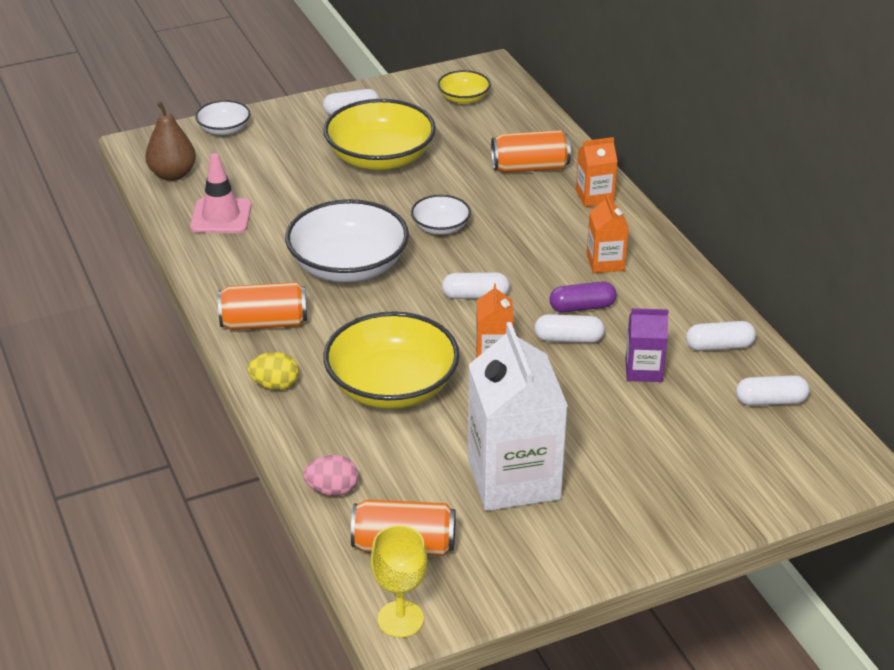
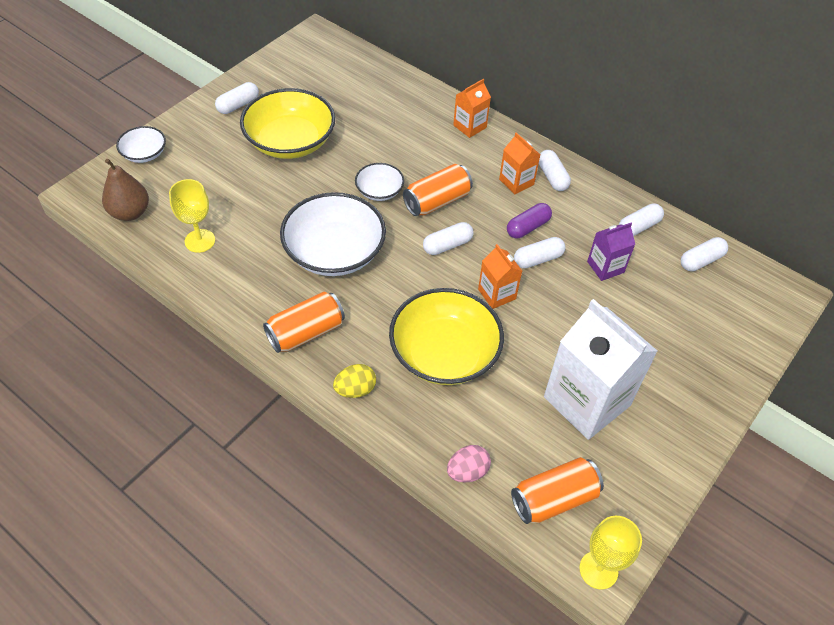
camera: 30 degrees left, 15 degrees up
pink traffic cone [190,153,252,233] -> yellow goblet [169,179,215,253]
yellow bowl [437,70,491,104] -> none
orange can [491,130,571,173] -> orange can moved to [403,164,473,216]
none -> white capsule [539,150,571,191]

